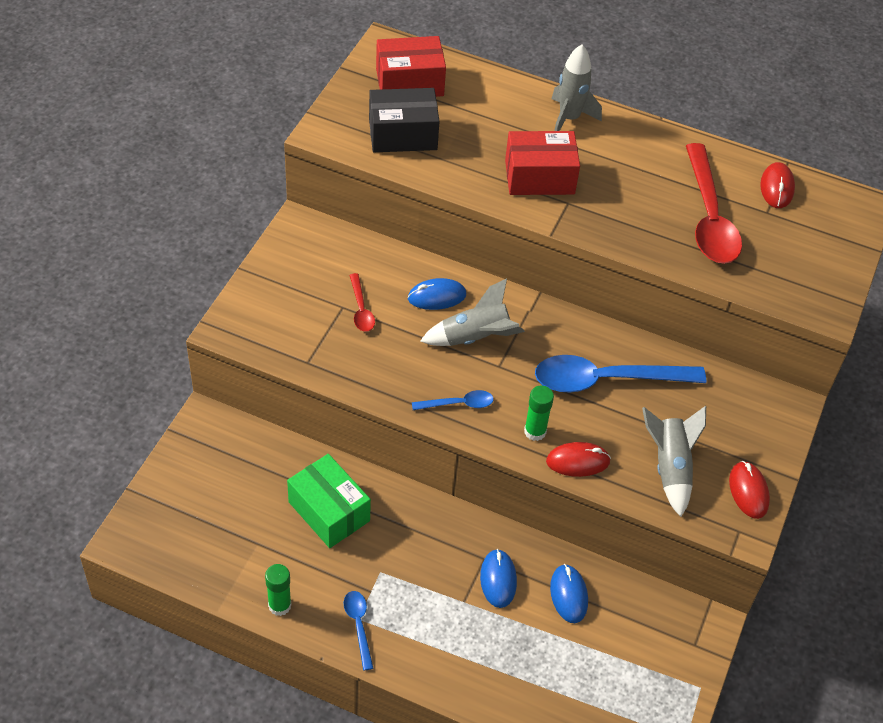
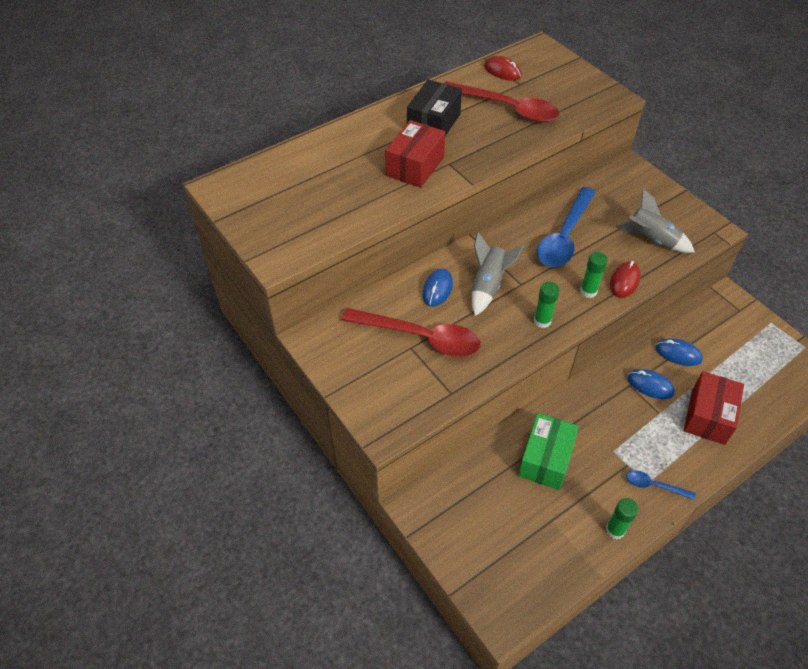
camera: 55 degrees left, 0 degrees up
green box [287,454,371,548] -> green box turned 60 degrees counterclockwise [518,413,579,490]
red spoon [350,273,375,332] -> red spoon [342,308,481,357], size x2.15
black box [369,88,439,152] -> black box moved to [407,80,462,136]
red box [376,36,446,97] -> red box moved to [684,371,744,445]
blue spoon [412,390,494,410] -> green glue stick [534,282,560,328]
grey rocket [552,44,602,131] -> none
red mouse [729,461,770,519] -> none

